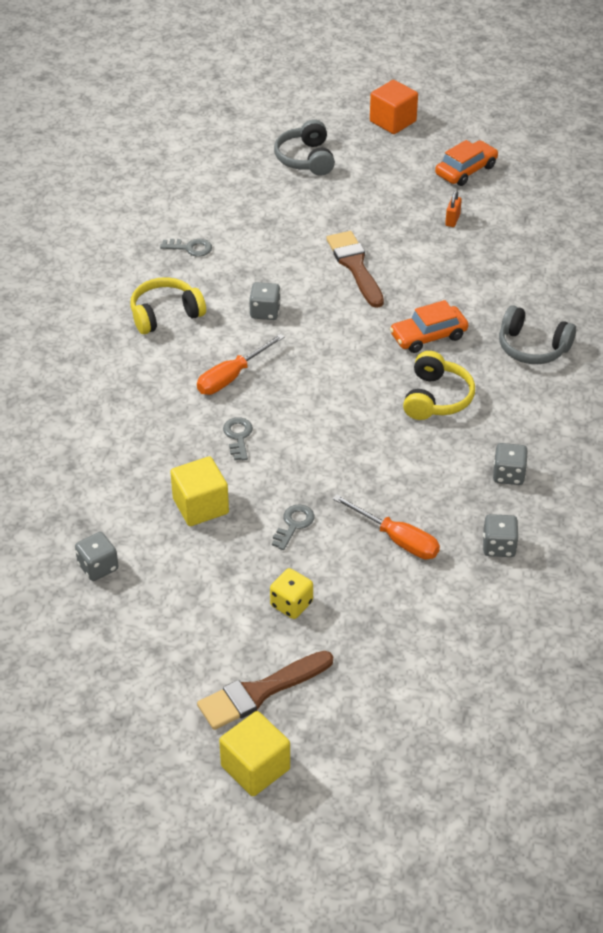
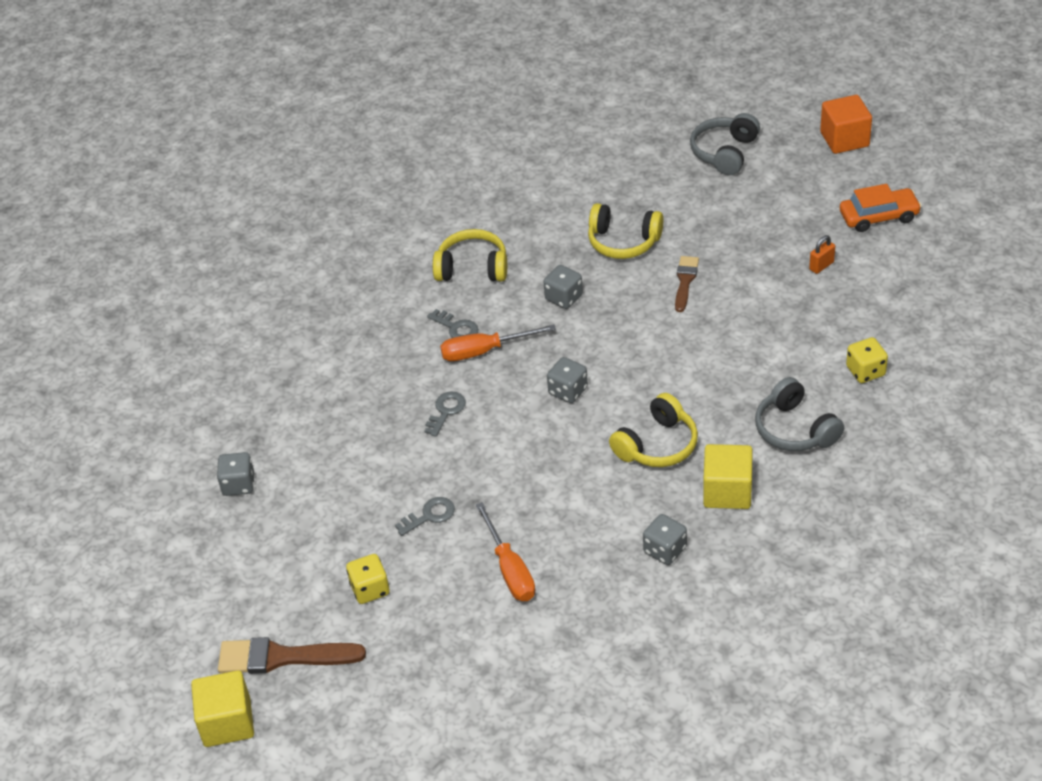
camera: 35 degrees right, 0 degrees up
grey key [160,239,212,257] -> grey key moved to [427,309,478,338]
yellow cube [170,456,229,526] -> yellow cube moved to [703,444,753,509]
brown brush [326,231,384,308] -> brown brush [675,256,699,312], size x0.62
orange car [390,300,468,353] -> none
grey dice [483,514,519,557] -> grey dice moved to [547,357,588,403]
none -> yellow headphones [588,203,664,259]
none -> yellow dice [846,337,888,383]

